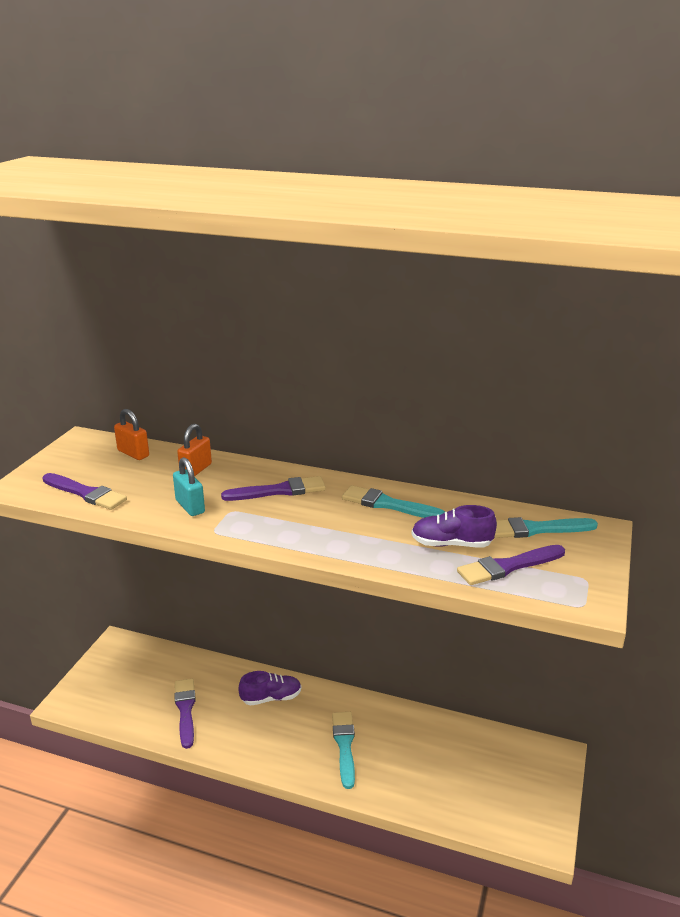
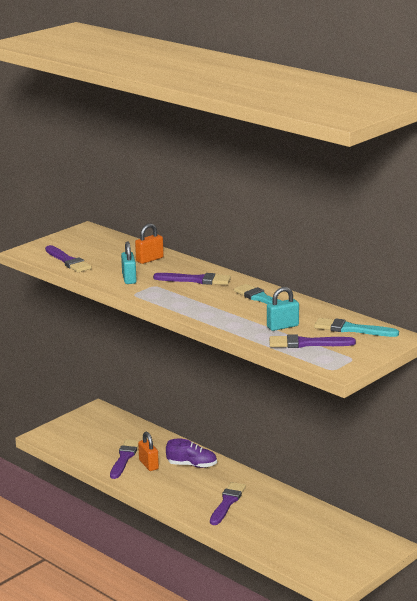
camera: 25 degrees right, 5 degrees down
orange padlock [114,409,149,460] -> orange padlock moved to [138,431,159,471]
turquoise brush [332,712,355,789] -> purple brush [210,482,246,525]
purple shoe [412,505,497,548] -> turquoise padlock [267,287,299,331]

